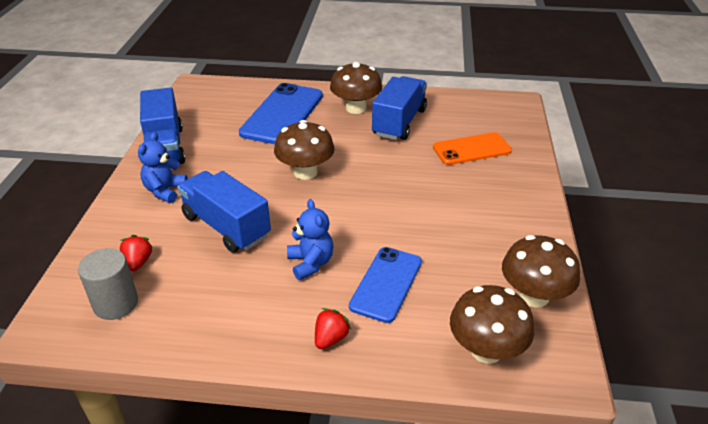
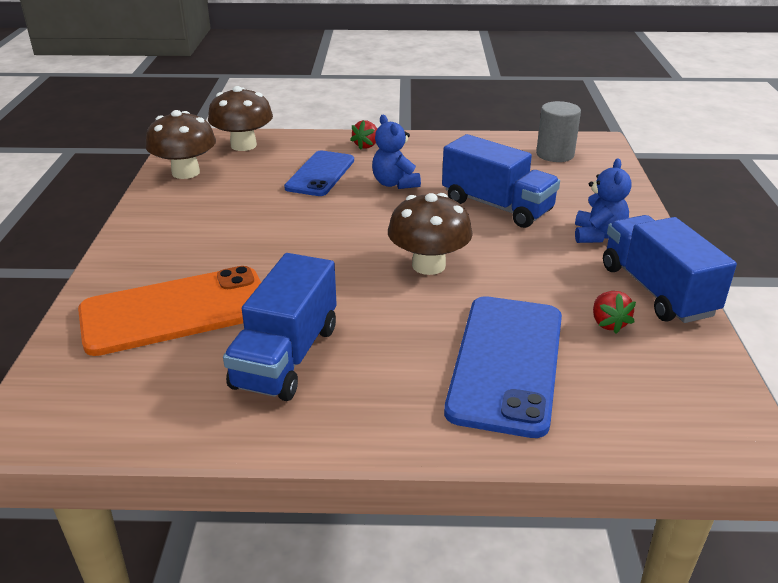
camera: 175 degrees right, 5 degrees down
red strawberry [120,235,153,271] -> red strawberry moved to [593,291,636,334]
brown mushroom [330,62,382,114] -> none
orange phone [433,132,512,165] -> orange phone [78,266,261,356], size x1.53

